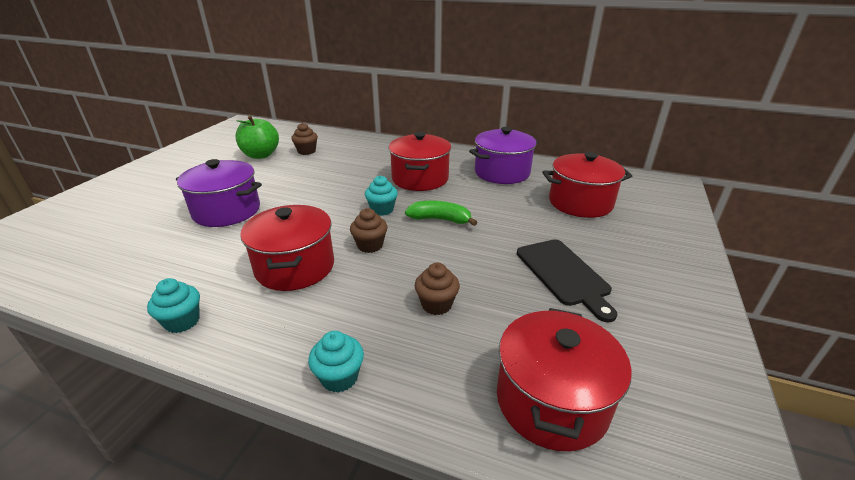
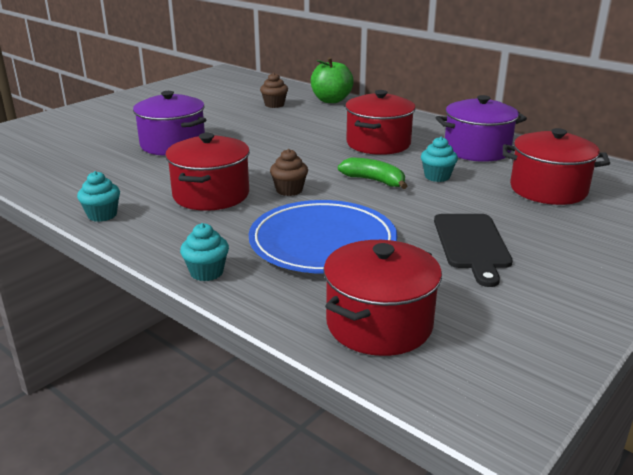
camera: 20 degrees right, 5 degrees down
green apple [235,116,279,159] -> green apple moved to [311,57,354,103]
turquoise cupcake [365,175,398,216] -> turquoise cupcake moved to [421,137,458,182]
brown cupcake [415,263,460,315] -> blue plate [249,200,397,274]

